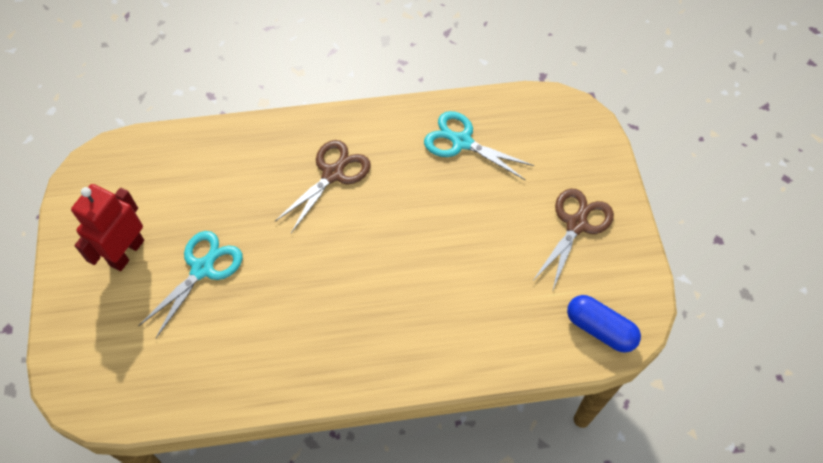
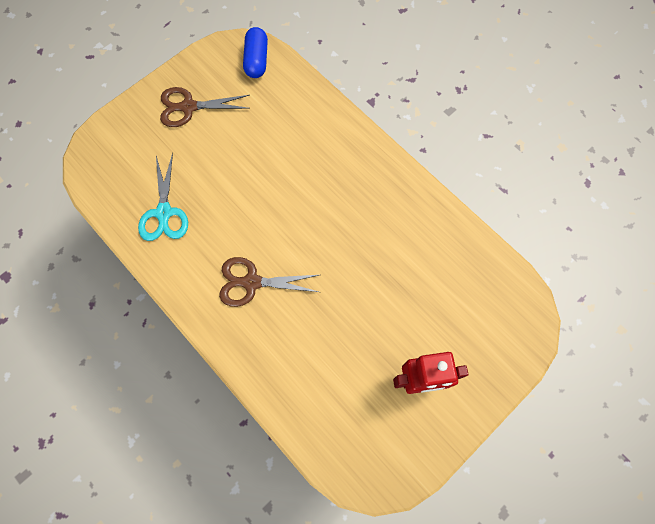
camera: 125 degrees left, 10 degrees up
turquoise scissors [138,231,243,338] -> none

